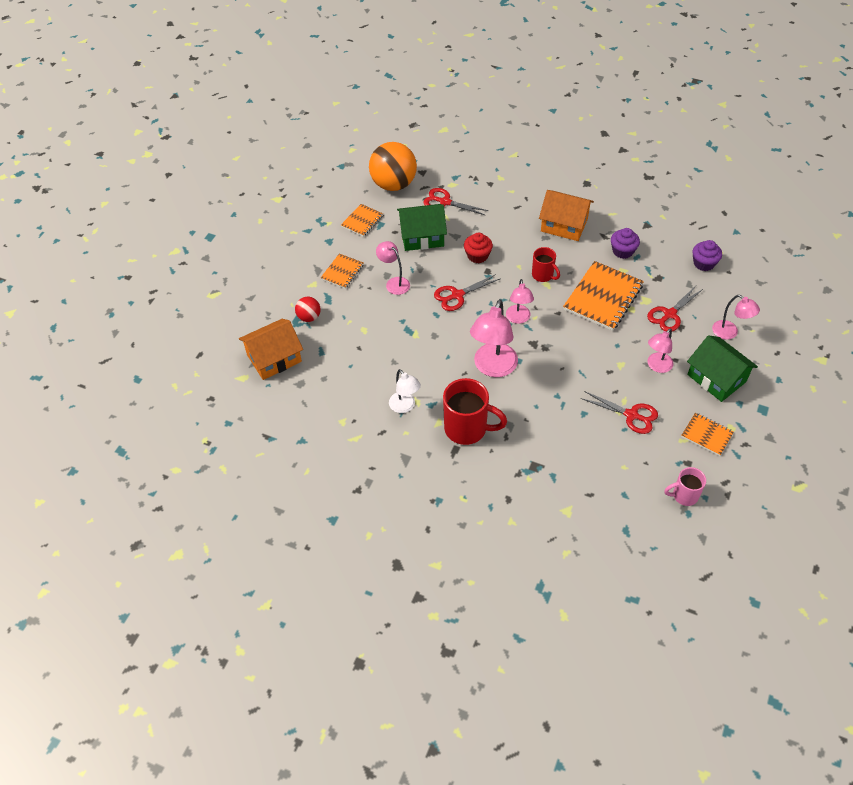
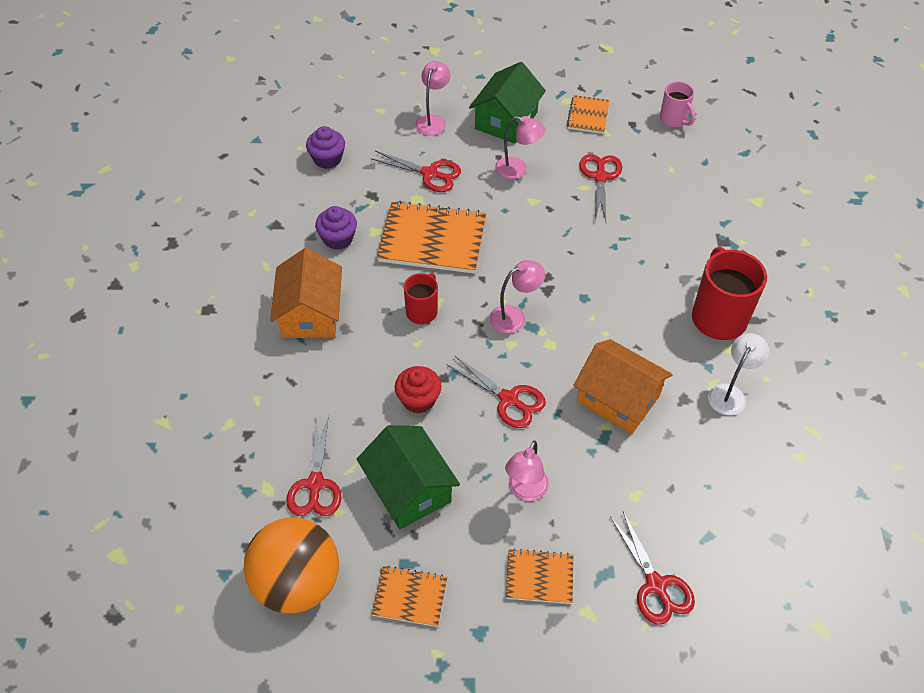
camera: 115 degrees left, 0 degrees up
orange house [239,319,303,380] -> orange house moved to [573,339,673,434]
red ball [295,297,321,322] -> red scissors [610,512,695,625]
pink lamp [470,299,518,377] -> none

